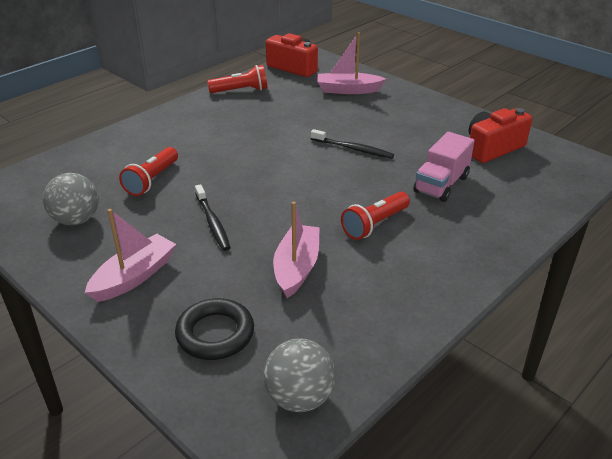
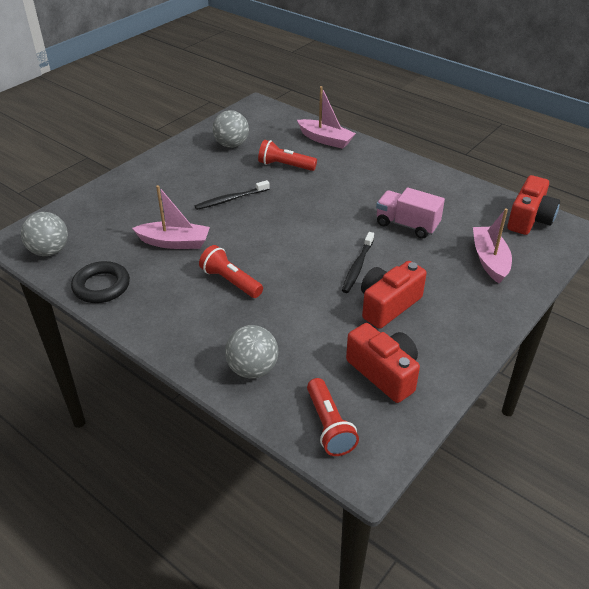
camera: 85 degrees right, 5 degrees up
pink boat [85,209,176,302] -> pink boat moved to [297,86,356,149]
black ring [175,298,254,360] -> black ring moved to [71,261,130,303]
red flashlight [207,65,267,93] -> red flashlight moved to [307,378,359,456]
pink truck [413,132,474,202] -> pink truck moved to [376,187,445,239]
none -> grey ball [225,325,278,378]
none -> red camera [361,261,427,329]

